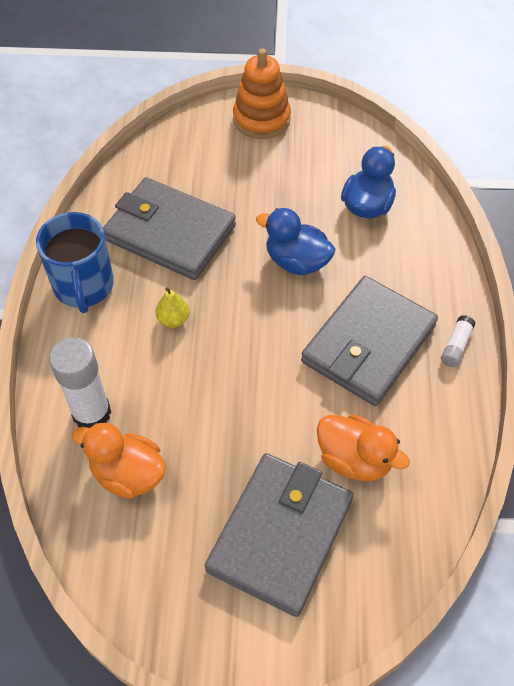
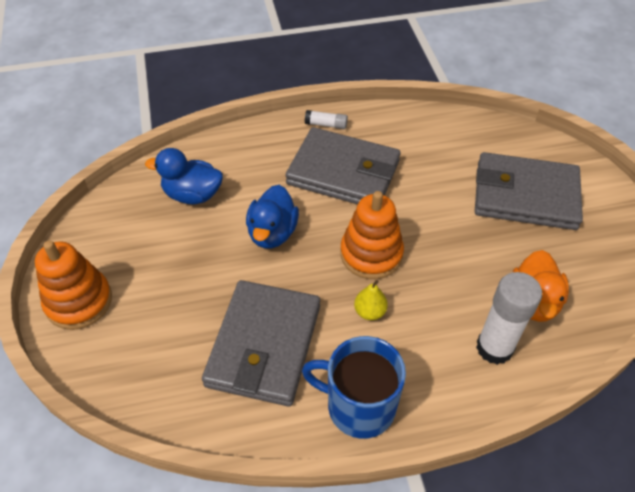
camera: 105 degrees left, 5 degrees down
blue mug [36,212,114,313] -> blue mug turned 135 degrees counterclockwise [302,336,406,439]
orange duck [317,415,410,481] -> none
none -> orange stacking toy [340,191,404,279]

